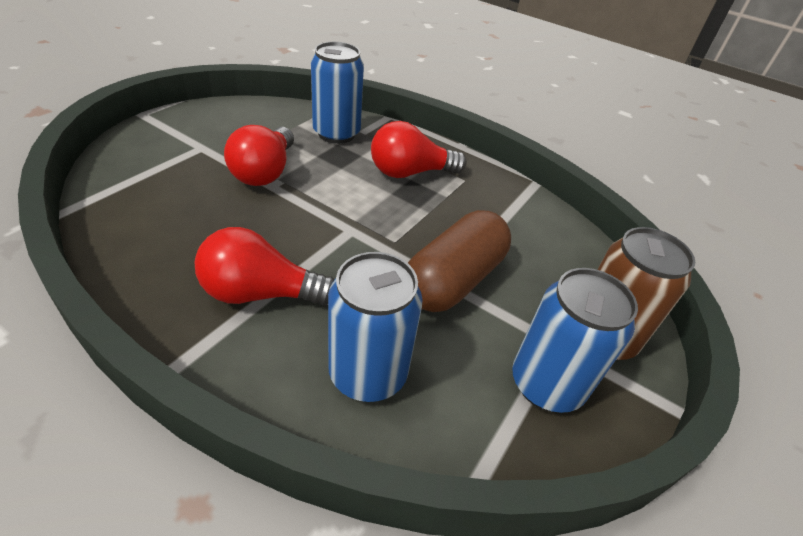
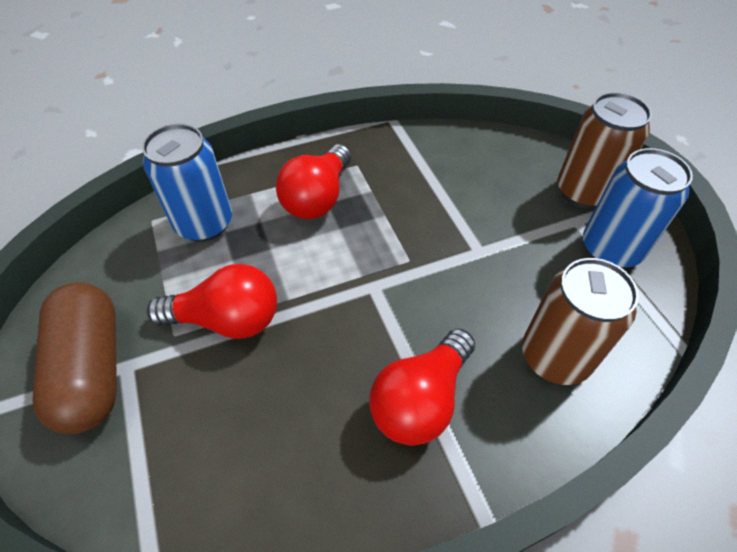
camera: 50 degrees left, 10 degrees up
red light bulb [224,125,294,186] -> red light bulb turned 45 degrees counterclockwise [147,264,277,339]
blue can [328,252,423,402] -> brown can [522,258,639,385]
brown capsule [408,210,511,312] -> brown capsule moved to [33,282,117,434]

